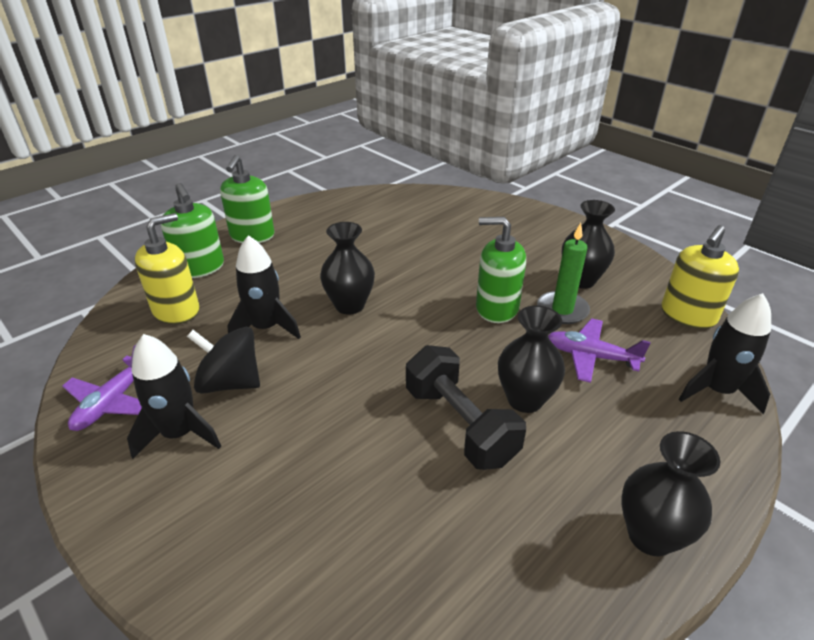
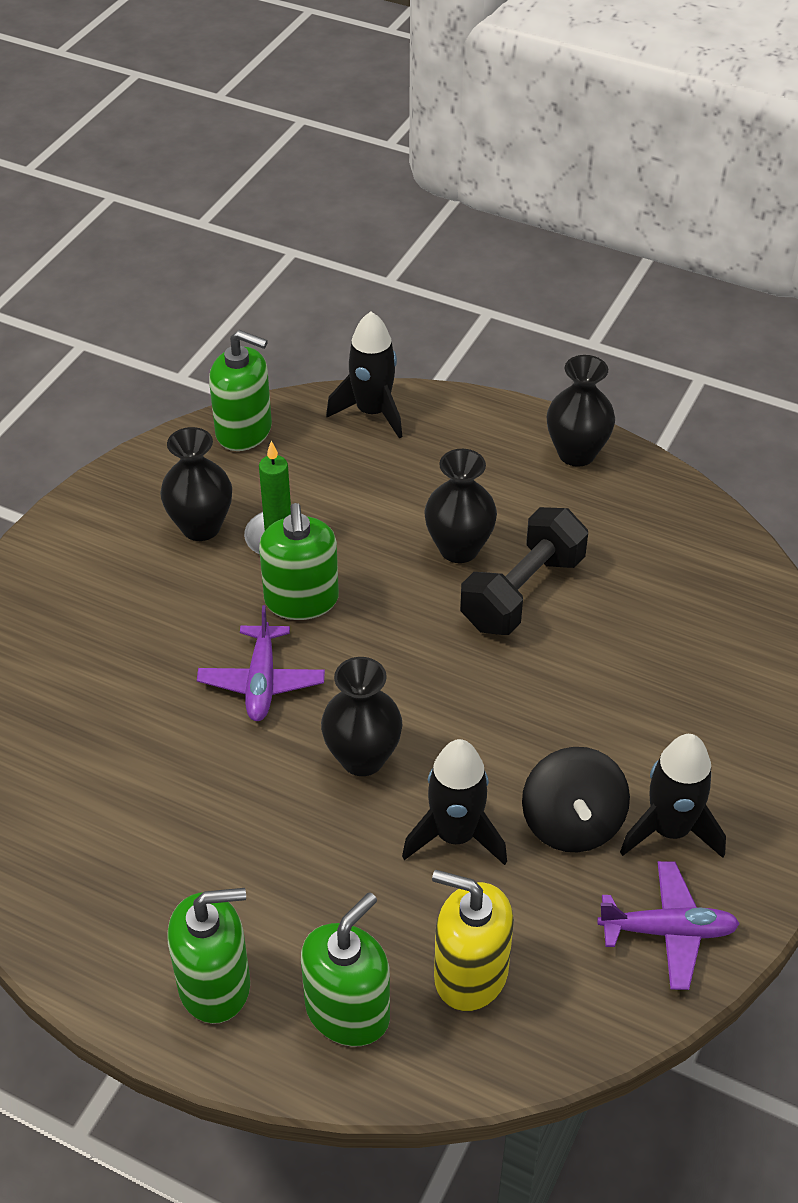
camera: 110 degrees left, 10 degrees up
purple plane [548,318,651,383] -> purple plane moved to [197,605,325,721]
yellow soap dispenser [661,225,739,329] -> green soap dispenser [209,330,272,451]

